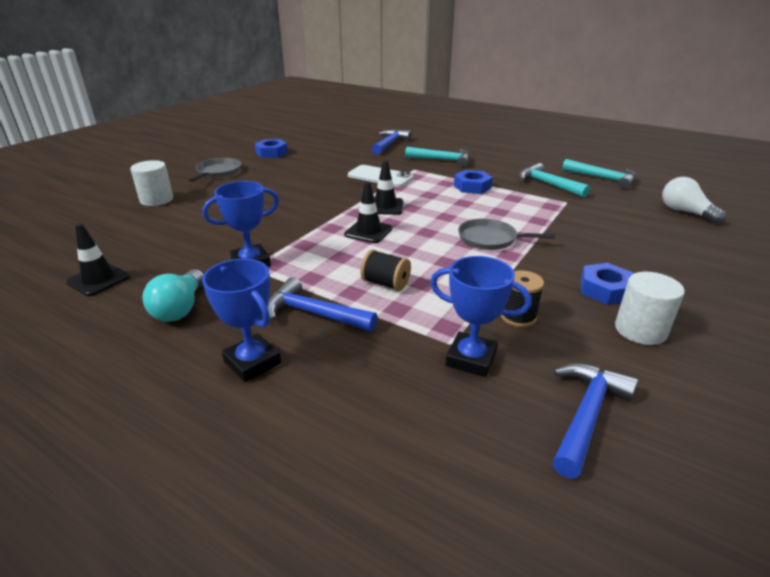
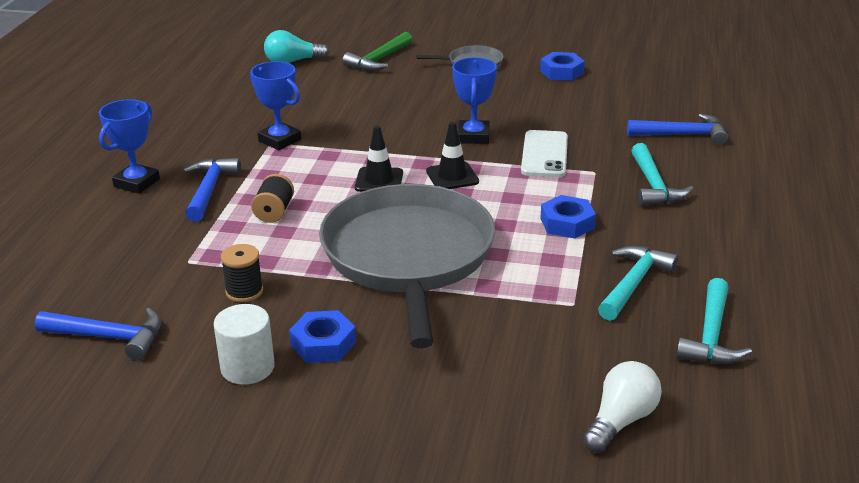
camera: 70 degrees right, 0 degrees up
black traffic cone [66,224,130,296] -> none
white cylinder [130,160,173,206] -> green hammer [343,32,412,71]
turquoise light bulb [142,269,204,322] -> turquoise light bulb moved to [264,30,329,63]
blue trophy [430,256,532,377] -> blue trophy moved to [452,57,497,144]
grey pan [458,218,555,250] -> grey pan [319,184,495,348], size x2.39

